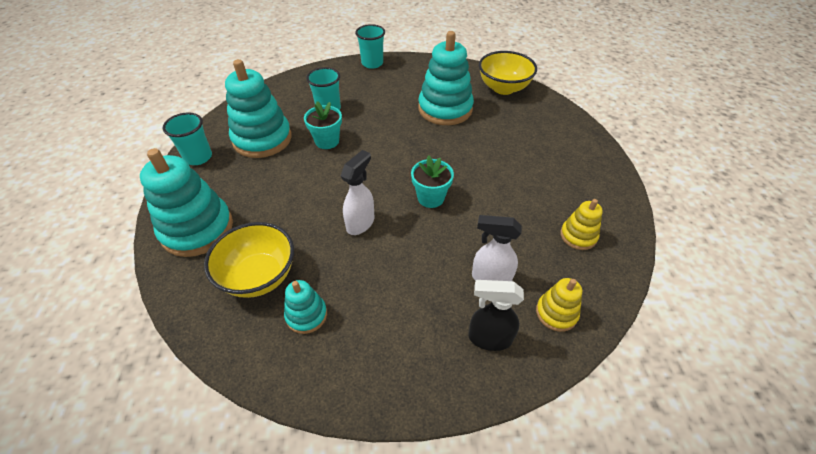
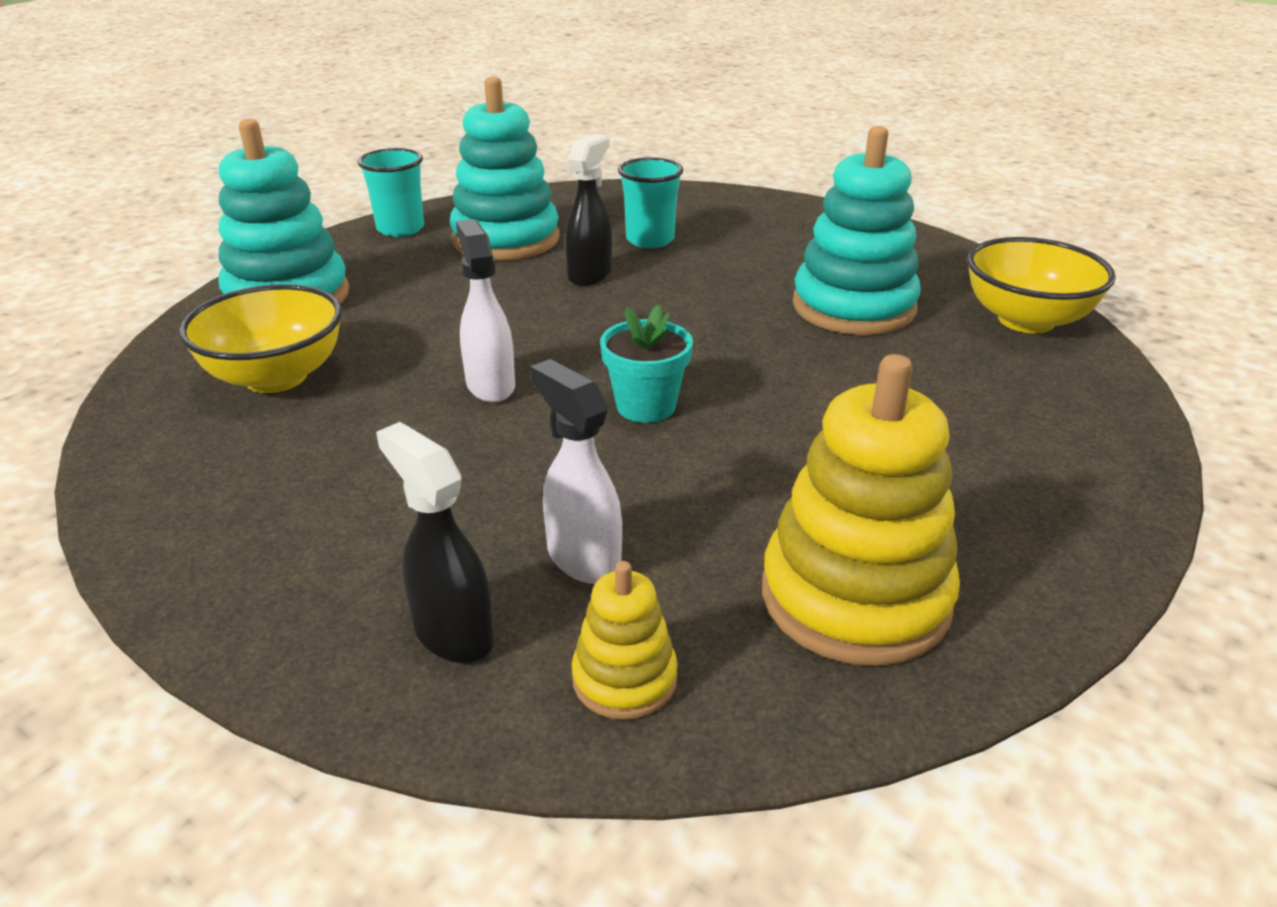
camera: 40 degrees right, 15 degrees down
turquoise stacking toy [284,280,327,334] -> none
turquoise flower pot [304,101,342,149] -> black spray bottle [565,134,612,286]
white spray bottle [341,150,374,235] -> white spray bottle turned 90 degrees counterclockwise [456,219,515,403]
turquoise cup [355,24,385,69] -> none
yellow stacking toy [560,199,603,250] -> yellow stacking toy [762,354,960,666], size x1.97

